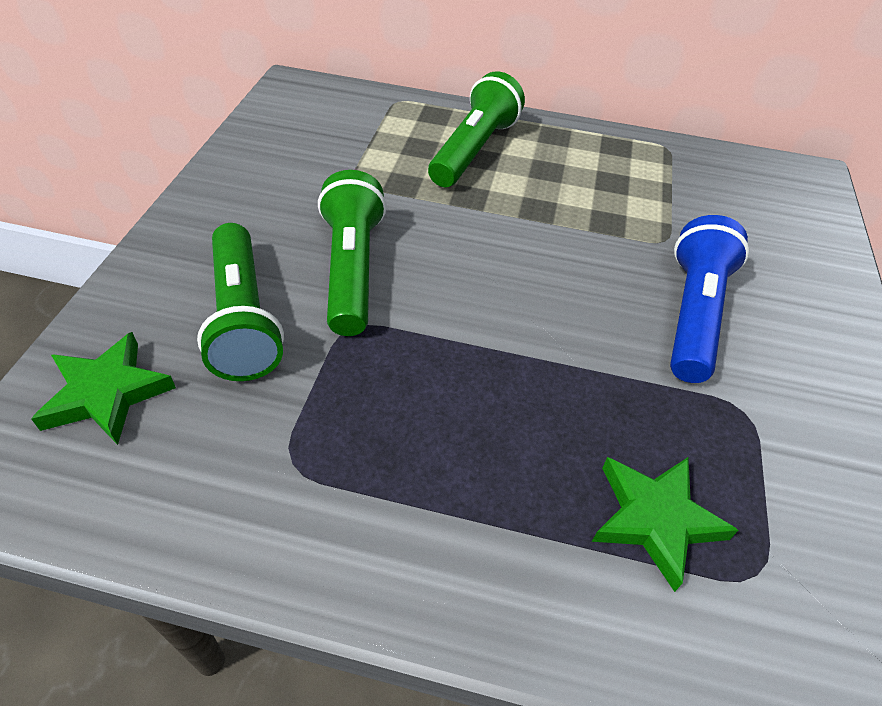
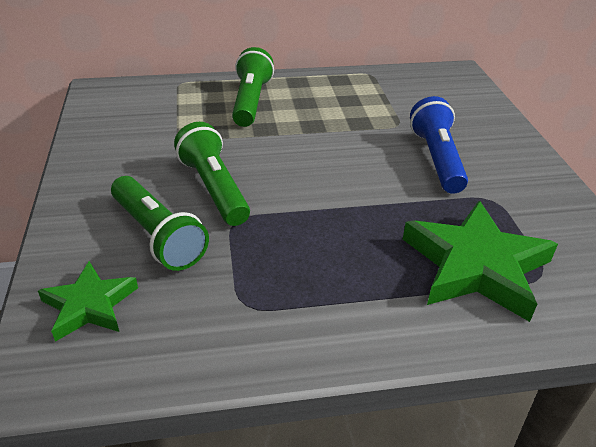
camera: 20 degrees left, 10 degrees down
green star [592,457,739,592] -> green star [403,201,558,322], size x1.73

